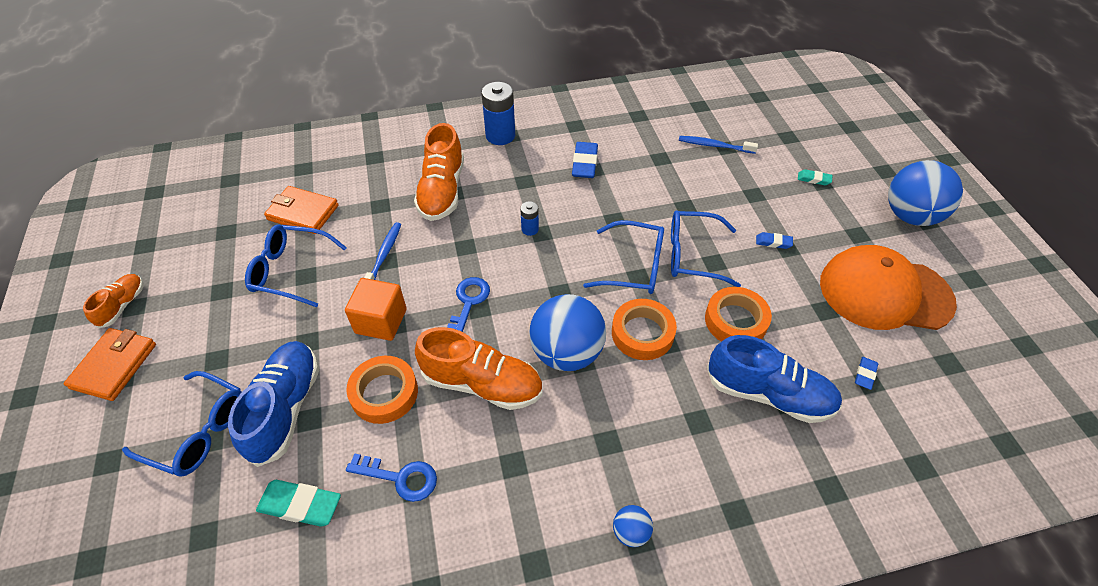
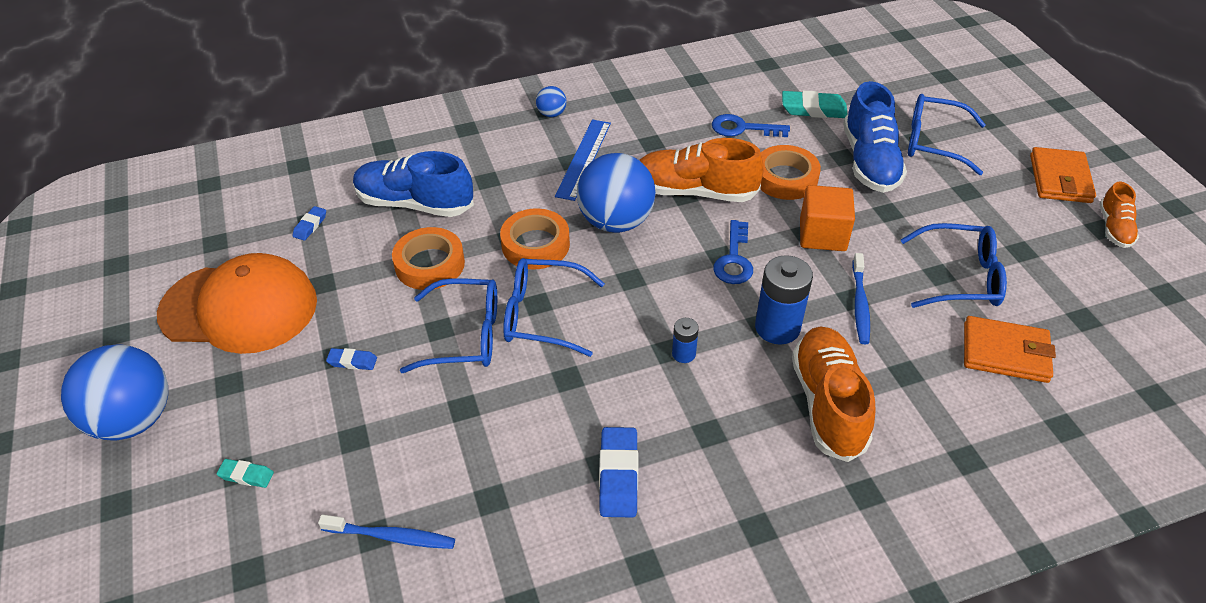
camera: 175 degrees right, 5 degrees down
blue battery [482,82,515,145] -> blue battery moved to [755,255,813,345]
none -> blue ruler [555,119,611,201]

